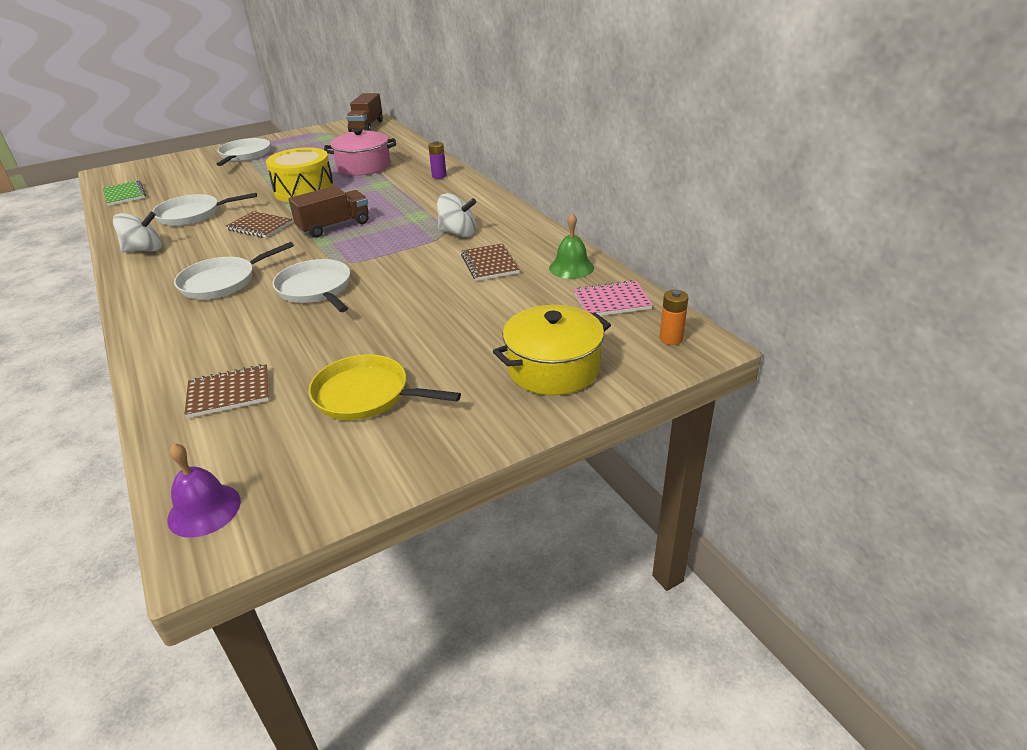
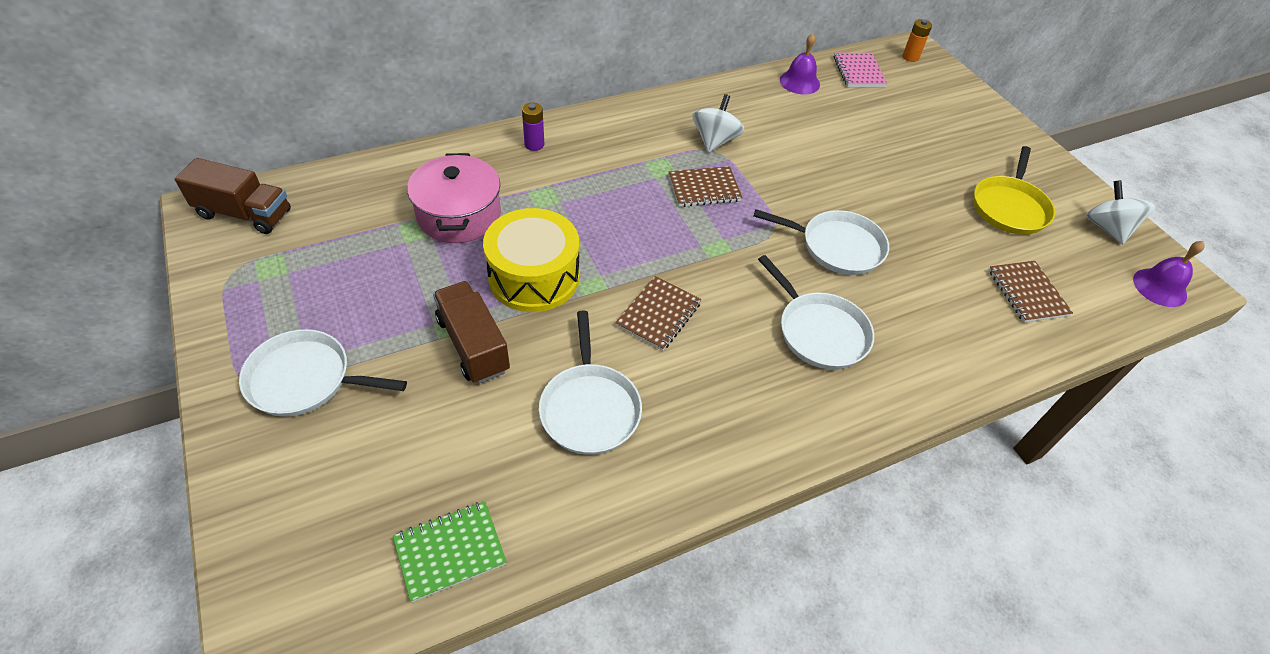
camera: 90 degrees left, 15 degrees up
white spinning top [113,211,162,252] -> white spinning top moved to [1086,180,1155,244]
white pan [272,259,350,312] -> white pan turned 135 degrees counterclockwise [754,209,889,275]
brown truck [289,186,369,238] -> brown truck moved to [433,281,510,384]
brown notebook [461,243,520,281] -> brown notebook moved to [669,166,743,207]
yellow pot [493,305,611,395] -> none
green bell [549,213,594,279] -> purple bell [780,33,820,95]

